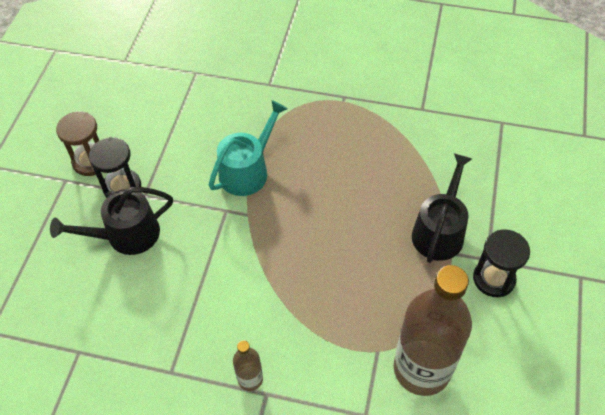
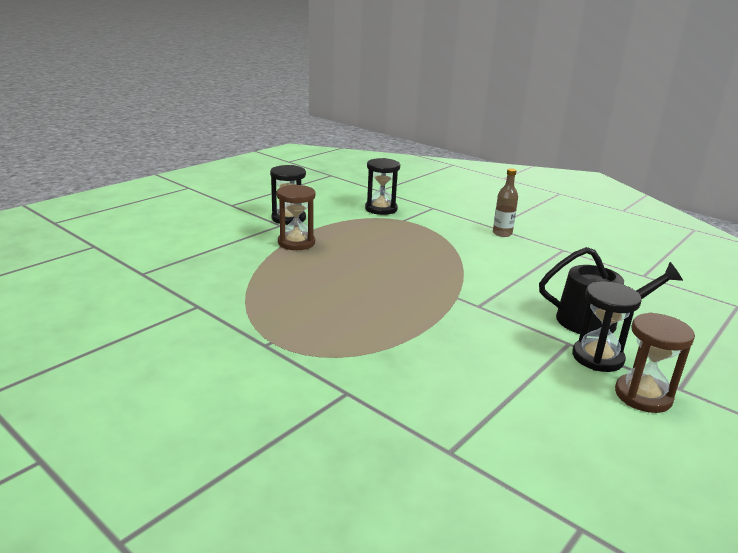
camera: 155 degrees left, 30 degrees down
turquoise watering can [209,100,288,196] -> none
brown bottle [394,265,472,396] -> black hourglass [365,158,400,215]
black watering can [412,153,472,263] -> brown hourglass [277,185,316,250]

